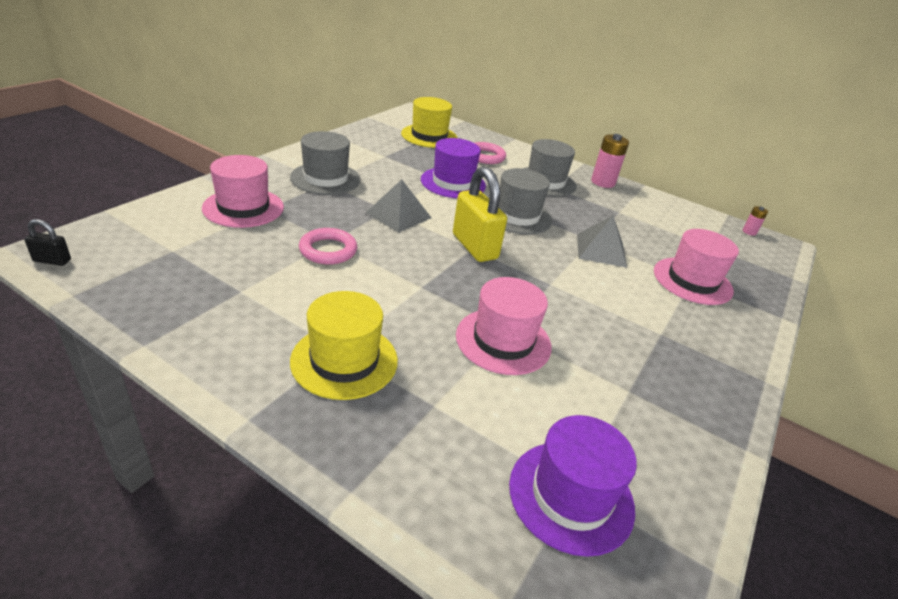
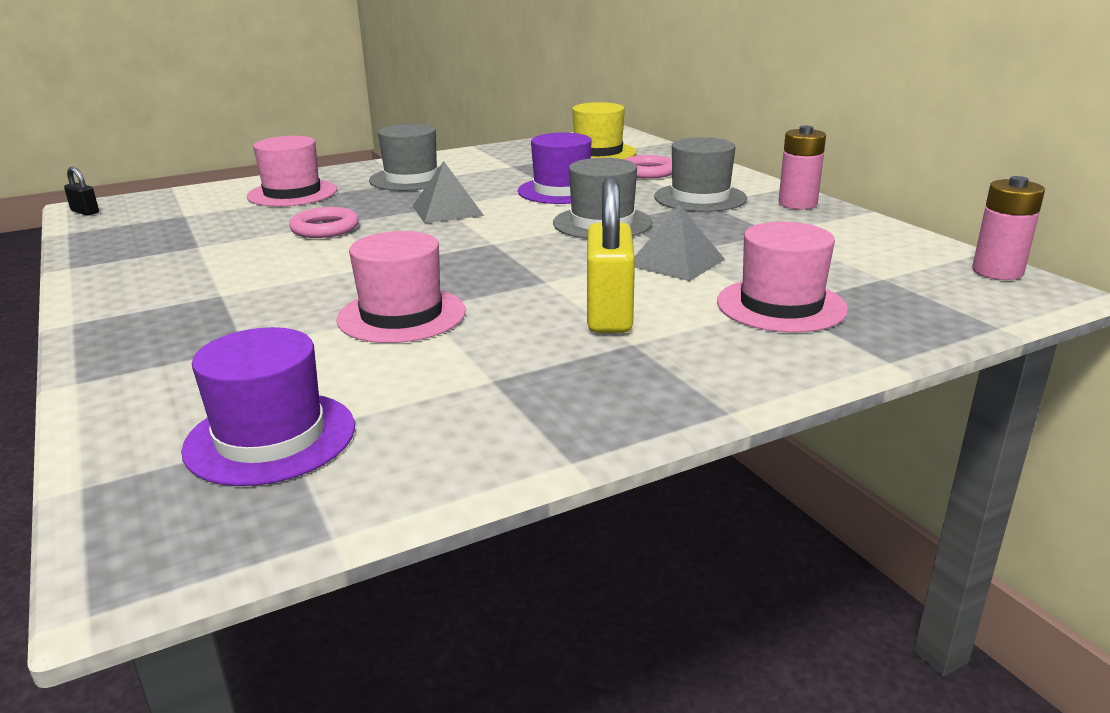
camera: 35 degrees right, 10 degrees down
yellow hat [290,291,398,400] -> none
yellow padlock [453,166,507,262] -> yellow padlock moved to [587,177,635,333]
pink battery [743,206,768,236] -> pink battery [972,176,1045,280], size x1.93

